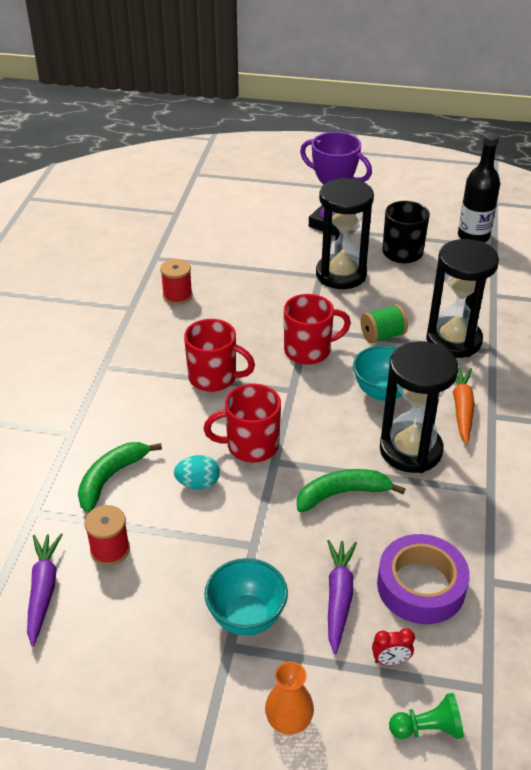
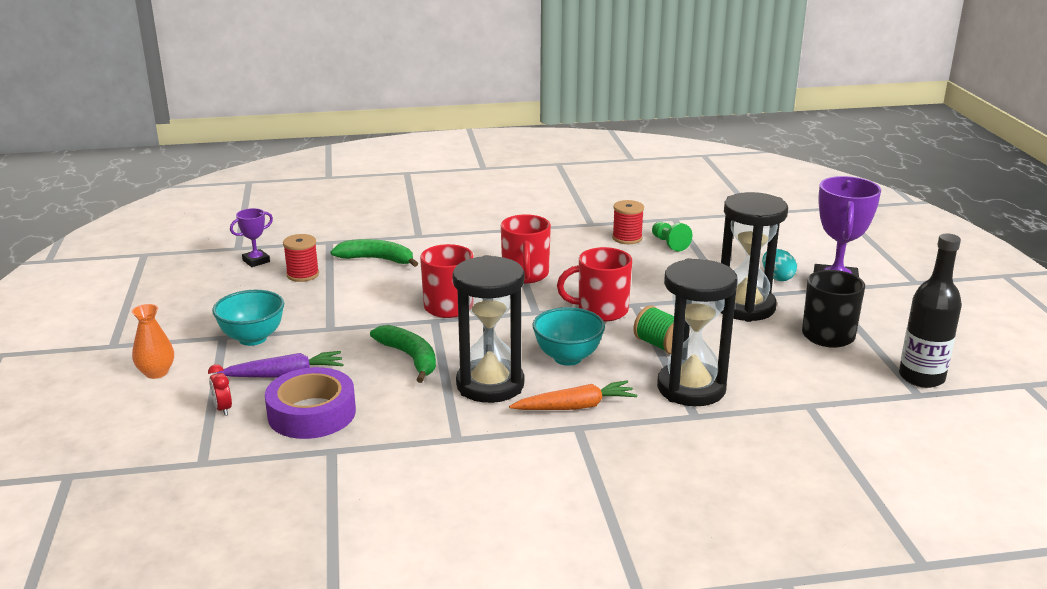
camera: 70 degrees right, 15 degrees down
purple carrot [27,533,63,647] -> purple trophy [230,208,273,267]
turquoise egg [174,455,220,489] -> turquoise egg moved to [762,249,797,281]
red mug [284,294,351,365] -> red mug turned 120 degrees clockwise [557,247,632,321]
green pawn [389,693,464,739] -> green pawn moved to [652,222,692,252]

